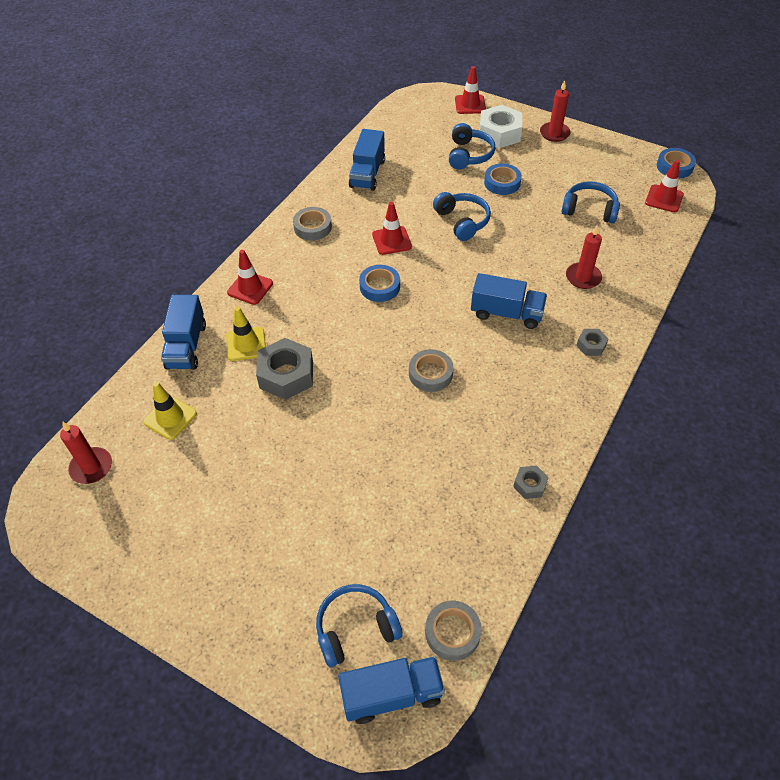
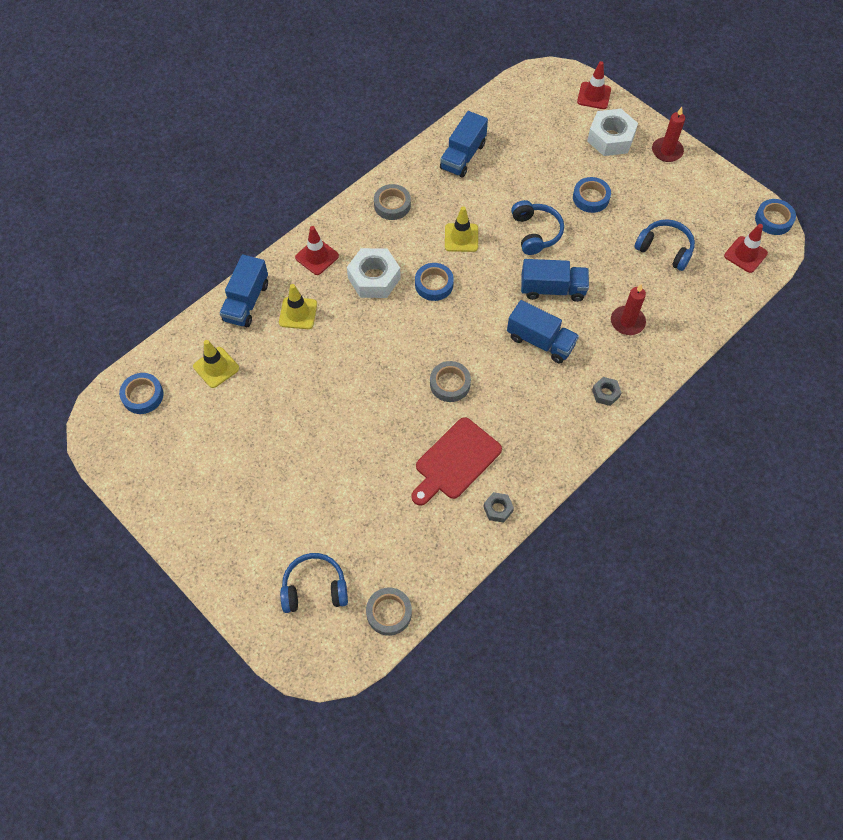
camera: 15 degrees right, 10 degrees up
red candle [60,421,112,484] -> blue tape [119,373,163,414]
grey nut [256,338,313,400] -> none
blue truck [338,656,445,724] -> blue truck moved to [521,259,589,302]
red traffic cone [372,202,412,255] -> yellow traffic cone [445,206,478,252]
blue headphones [449,123,495,169] -> none
none -> white nut [347,248,401,298]
none -> red cutting board [411,417,502,506]

